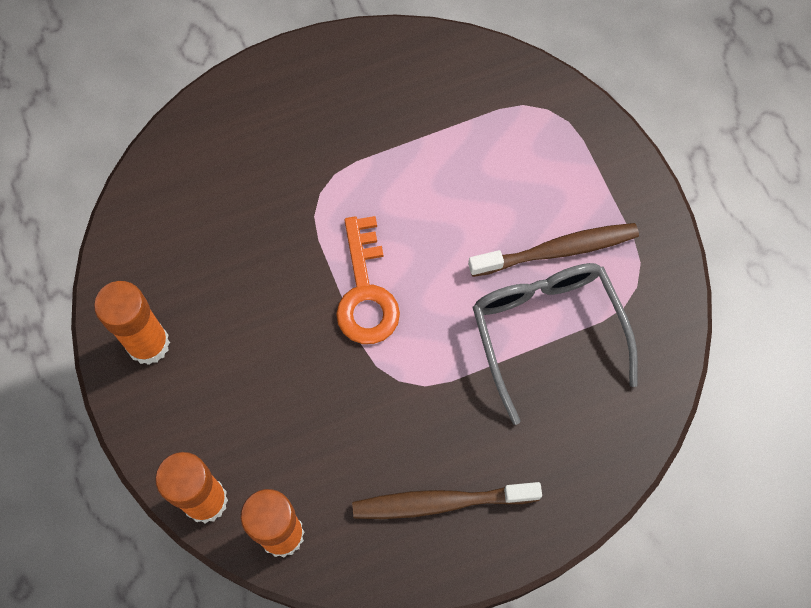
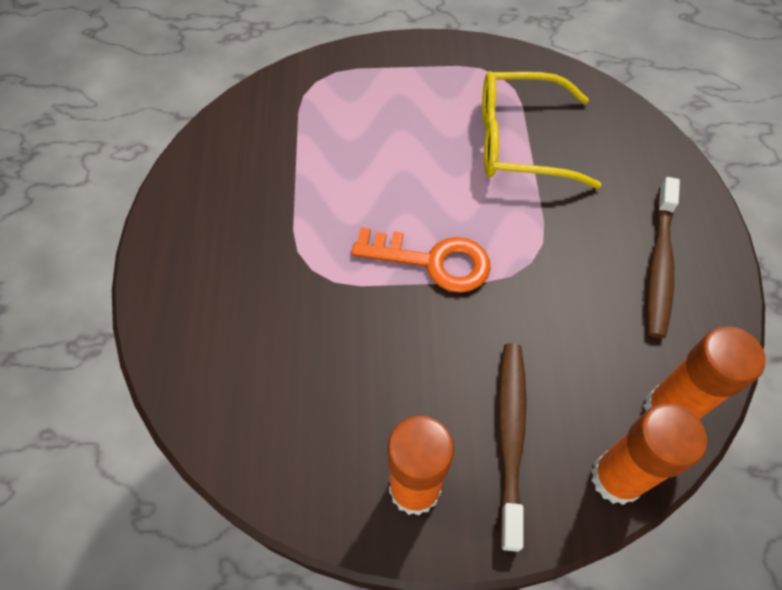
camera: 70 degrees left, 10 degrees down
brown toothbrush [468,223,639,277] -> brown toothbrush moved to [498,343,527,552]
grey glasses [473,263,638,425] -> yellow glasses [482,71,602,189]

